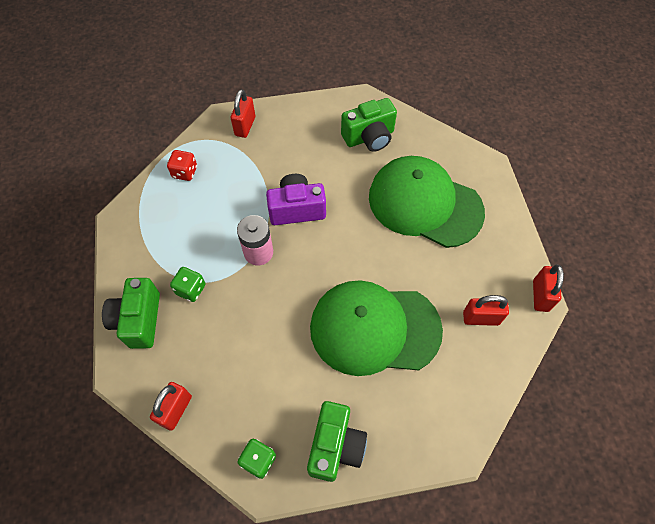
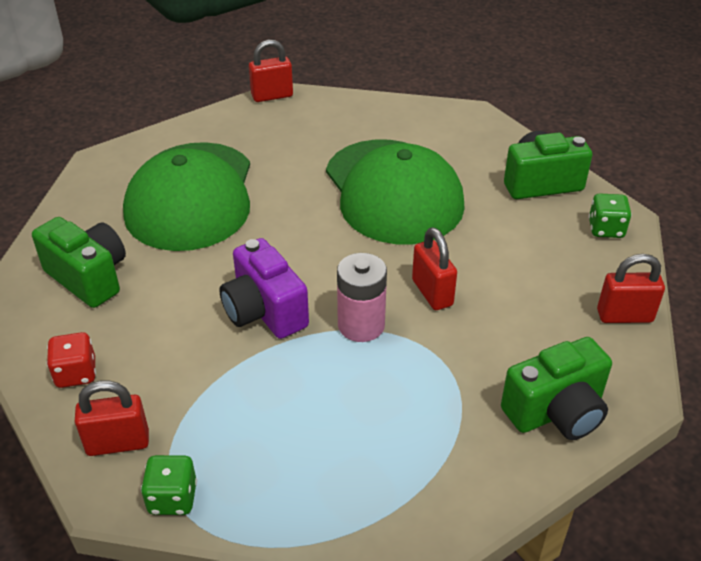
camera: 115 degrees left, 20 degrees down
red dice [167,150,197,181] -> red dice moved to [47,332,96,388]
green dice [170,267,205,302] -> green dice moved to [141,455,197,515]
red padlock [463,295,509,326] -> red padlock moved to [412,227,457,310]

